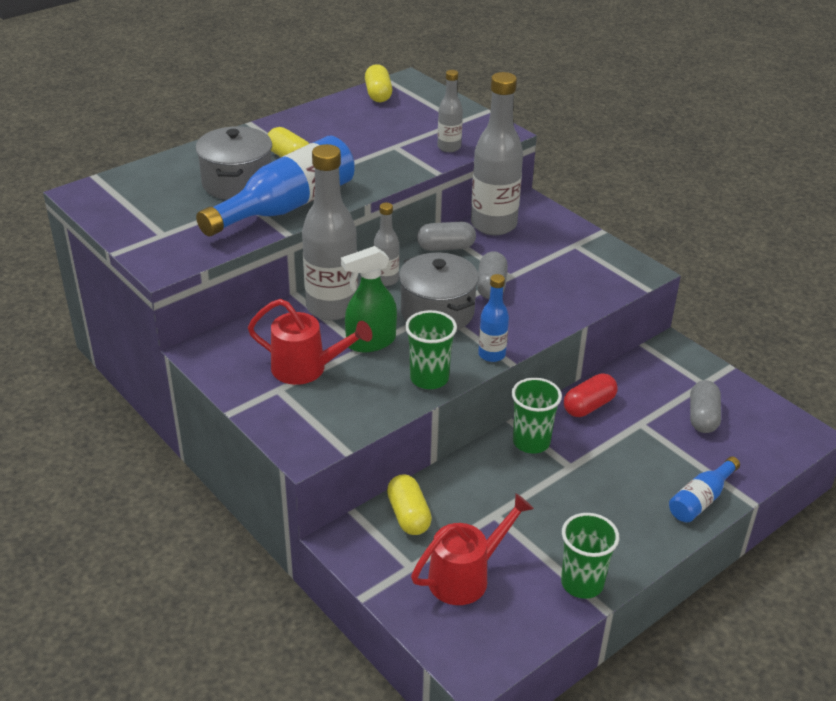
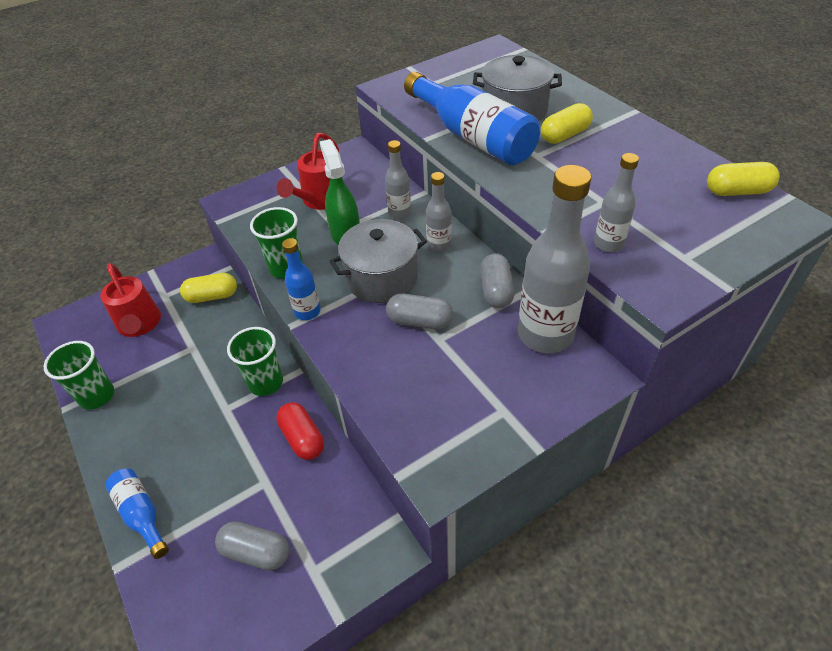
camera: 100 degrees right, 10 degrees up
grey bottle [302,144,358,320] -> grey bottle [385,140,411,219], size x0.51

